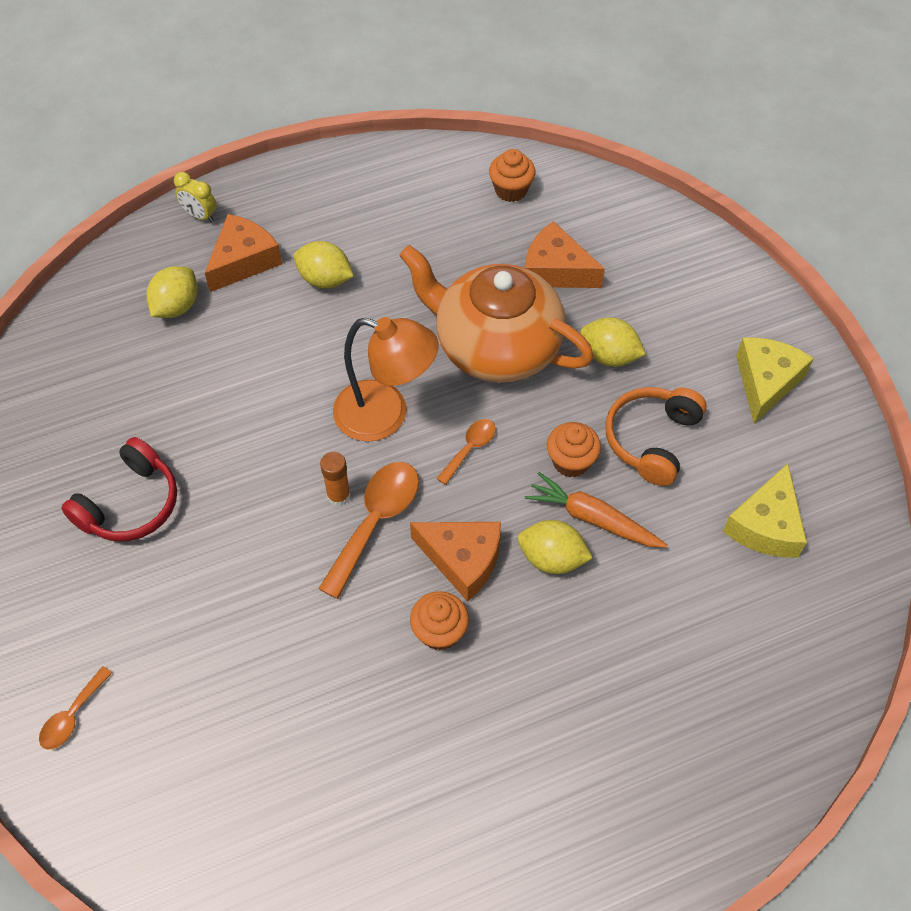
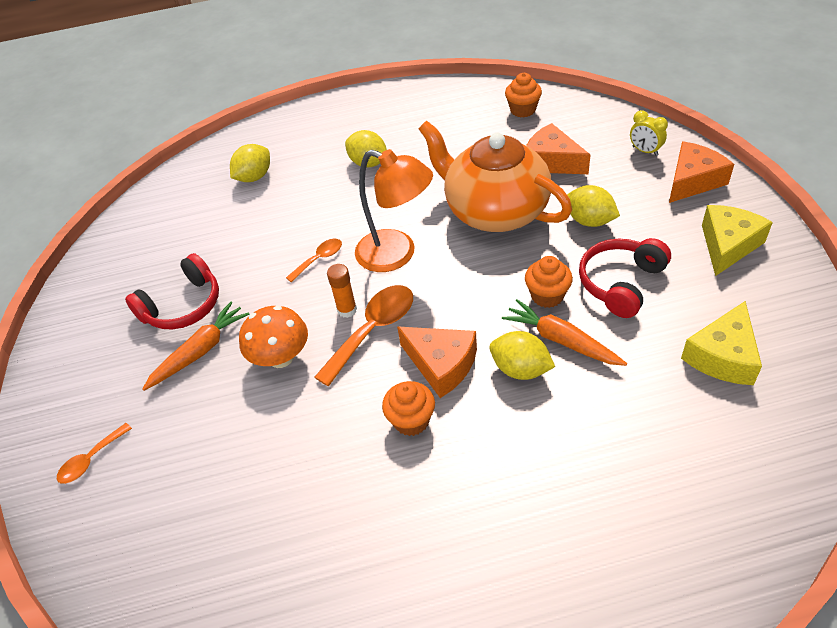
camera: 15 degrees right, 10 degrees down
yellow clock [174,172,217,222] -> yellow clock moved to [630,110,668,156]
orange cheese [205,214,282,292] -> orange cheese moved to [669,141,734,203]
orange spoon [436,419,496,485] -> orange spoon moved to [286,239,342,282]
orange headphones [606,387,707,486] -> red headphones [579,238,671,318]
none -> orange carrot [142,302,249,391]
none -> orange mushroom [239,305,308,368]

